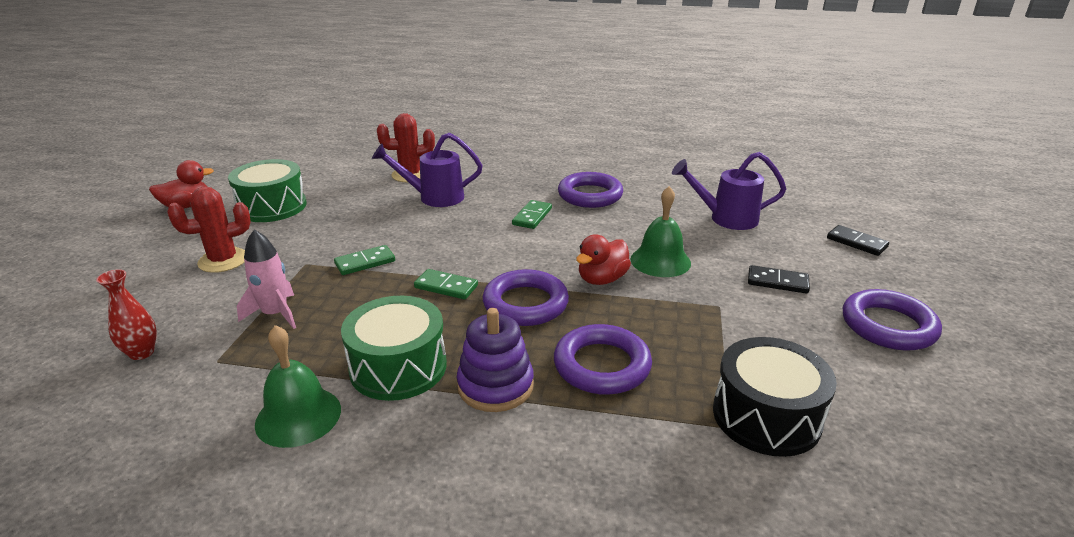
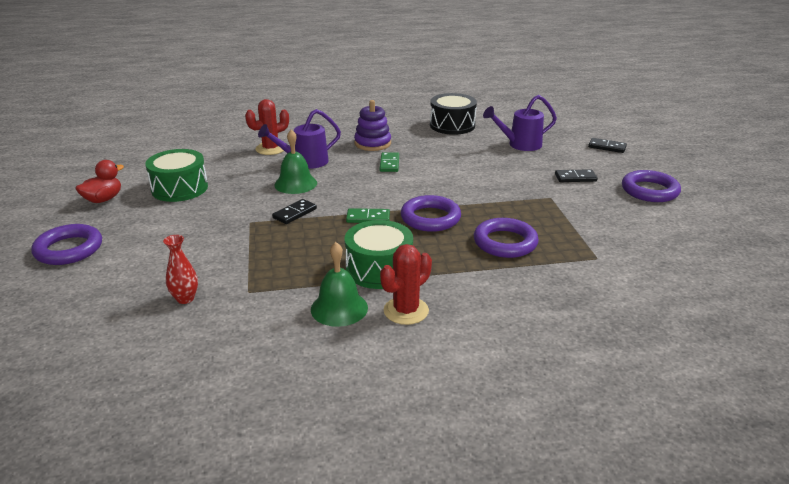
camera: 20 degrees left, 0 degrees up
red cactus [167,187,251,273] -> red cactus moved to [380,244,432,325]
pink rocket [237,229,296,329] -> none
green domino [334,245,395,275] -> black domino [272,199,317,224]
purple stacking toy [457,308,534,412] -> purple stacking toy moved to [354,100,391,151]
purple ring [558,172,623,208] -> purple ring moved to [31,224,102,265]
red duck [576,235,631,285] -> none
green bell [630,186,691,277] -> green bell moved to [274,129,317,194]
black drum [713,337,837,457] -> black drum moved to [430,93,477,135]

